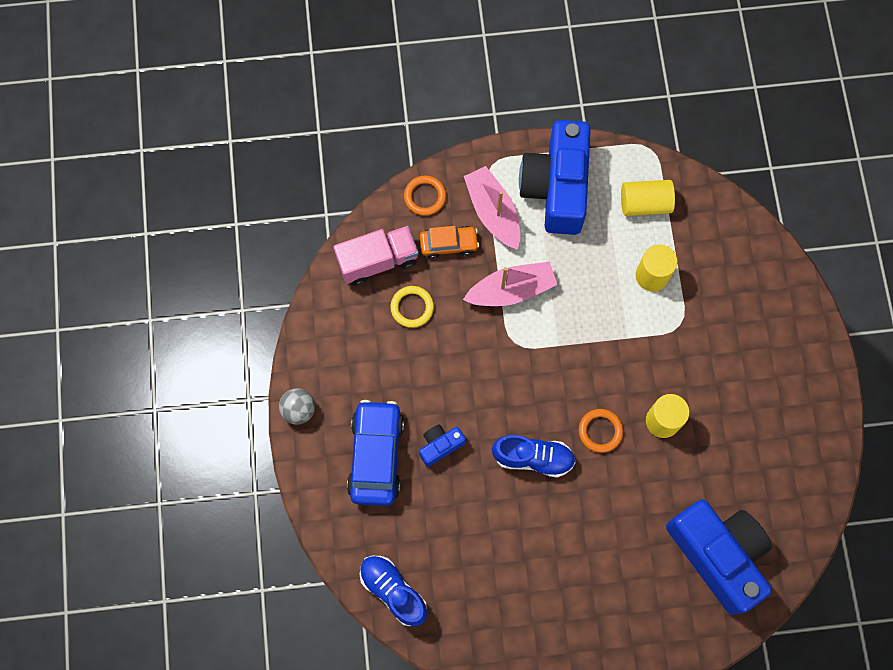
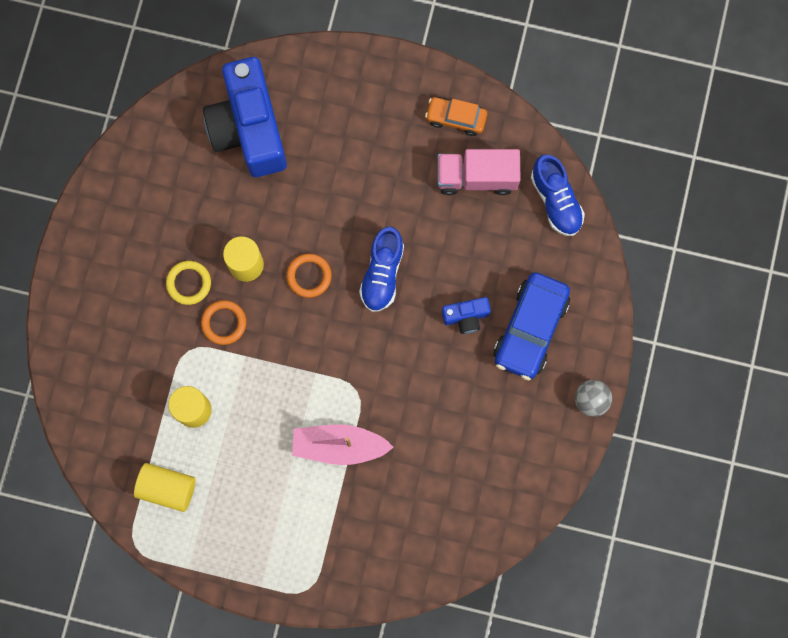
camera: 160 degrees left, 5 degrees up
pink truck [333,226,419,286] -> pink truck moved to [438,149,520,195]
yellow ring [390,286,434,328] -> yellow ring moved to [166,261,211,305]
orange ring [404,176,446,216] -> orange ring moved to [201,300,246,345]
orange car [420,226,479,259] -> orange car moved to [425,97,487,136]
pink boat [464,166,520,250] -> none
blue shoe [492,435,576,478] -> blue shoe turned 105 degrees counterclockwise [359,227,404,312]
blue camera [519,120,591,235] -> none

